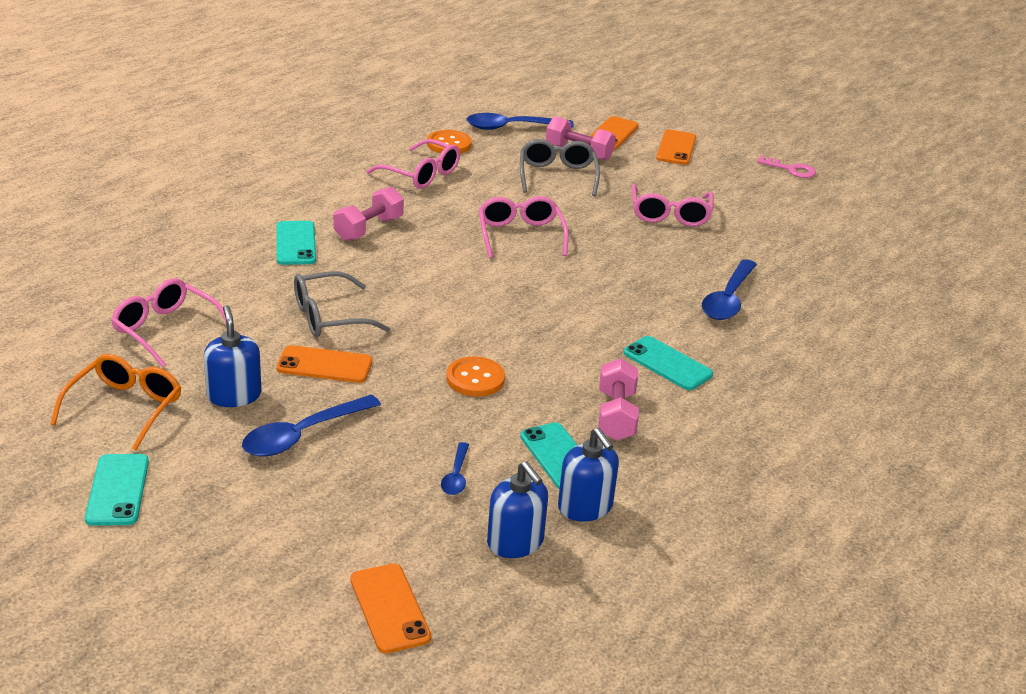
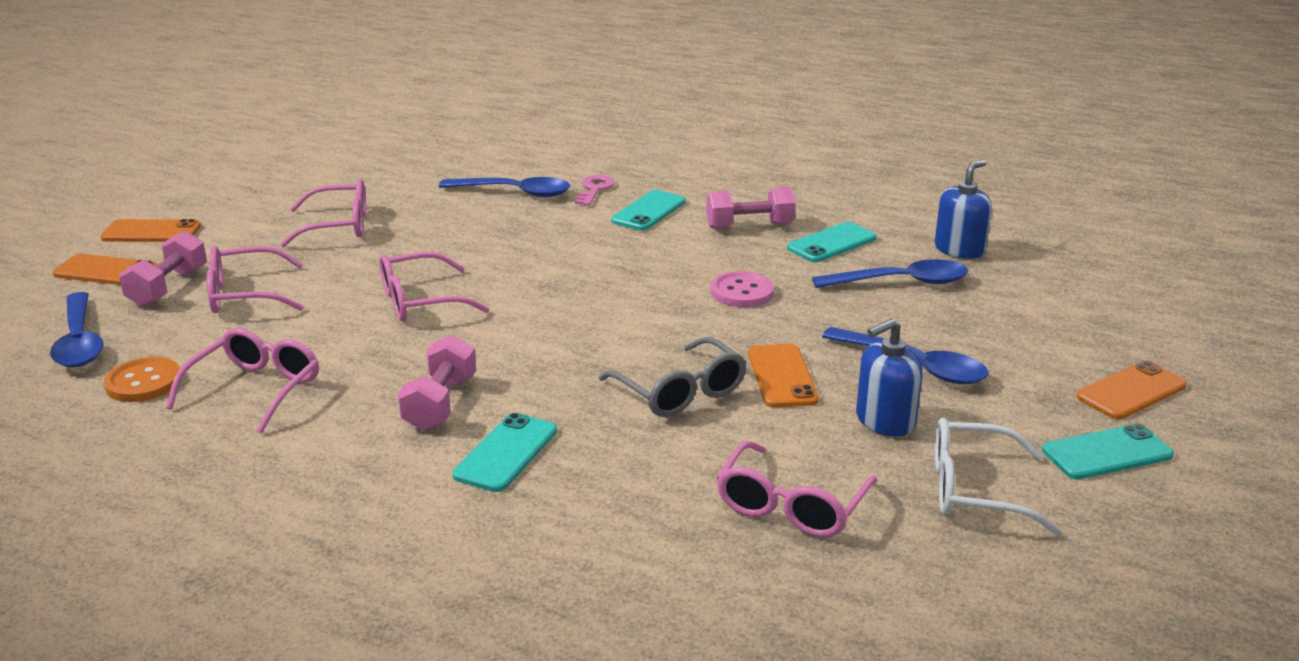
camera: 100 degrees left, 5 degrees down
orange glasses [51,354,181,451] -> white glasses [935,418,1061,535]
turquoise phone [276,221,316,265] -> turquoise phone turned 45 degrees counterclockwise [452,413,557,492]
pink dumbbell [333,187,404,241] -> pink dumbbell turned 75 degrees clockwise [398,335,476,431]
orange phone [350,564,431,653] -> orange phone moved to [1076,361,1187,419]
blue spoon [441,442,469,495] -> blue spoon [812,259,968,288], size x1.86
orange button [446,356,505,397] -> pink button [711,271,774,307]
grey glasses [520,139,600,196] -> pink glasses [206,246,304,313]
blue soap dispenser [558,428,619,521] -> none
pink key [757,156,816,178] -> pink key moved to [575,175,615,206]

